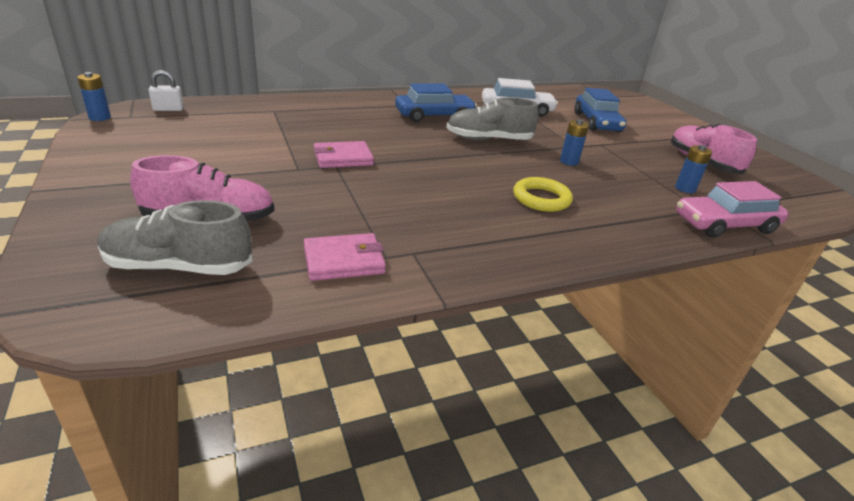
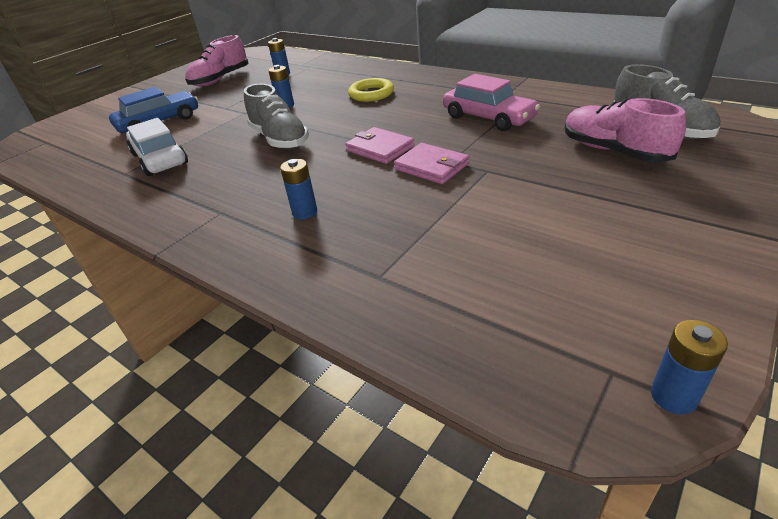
camera: 115 degrees left, 5 degrees up
white padlock [148,70,184,111] -> none
pink wallet [304,233,386,281] -> pink wallet moved to [345,127,415,164]
blue car [395,83,477,122] -> none
pink car [676,181,788,238] -> pink car moved to [443,74,540,131]
none -> blue battery [280,159,317,219]

